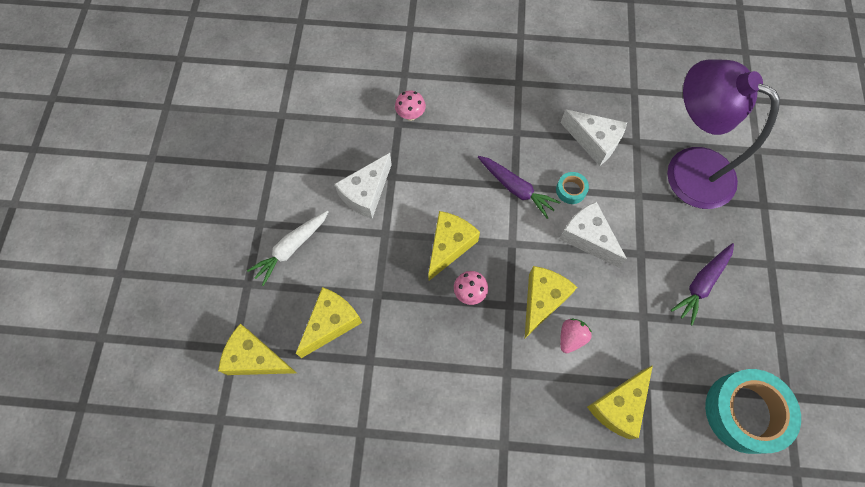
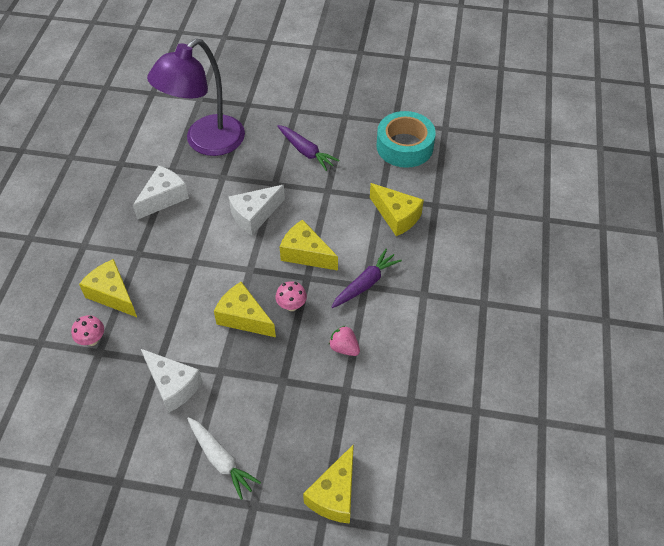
camera: 85 degrees left, 15 degrees down
yellow cheese [296,287,362,358] -> yellow cheese moved to [79,259,137,317]
purple carrot [478,156,561,219] -> purple carrot moved to [332,249,402,308]
turquoise tape [556,172,589,204] -> none
pink strawberry [560,319,592,353] -> pink strawberry moved to [329,325,360,356]

